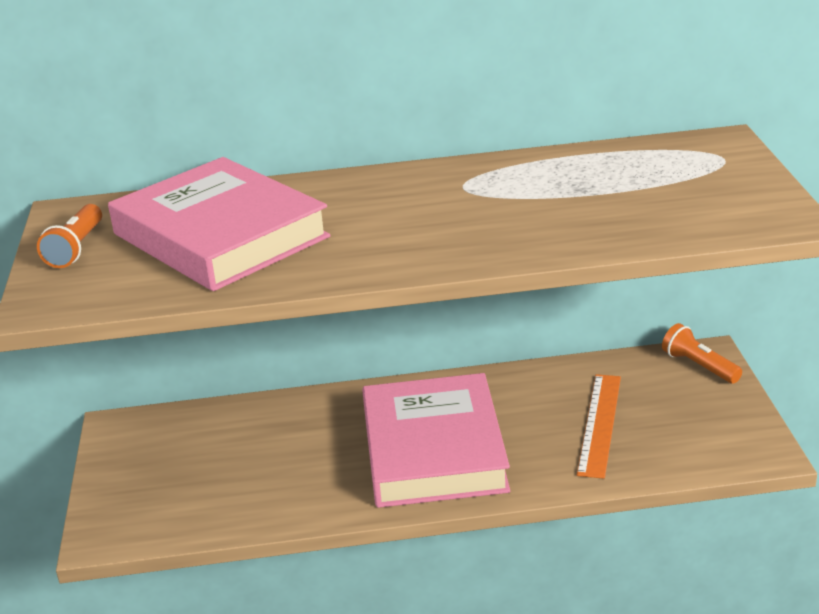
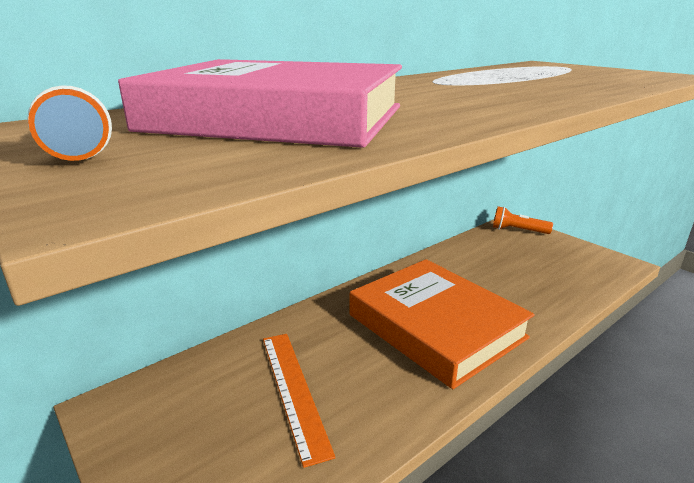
camera: 35 degrees left, 5 degrees down
pink book [362,373,510,508] -> orange book [349,259,534,389]
orange ruler [577,374,621,479] -> orange ruler moved to [263,334,336,468]

